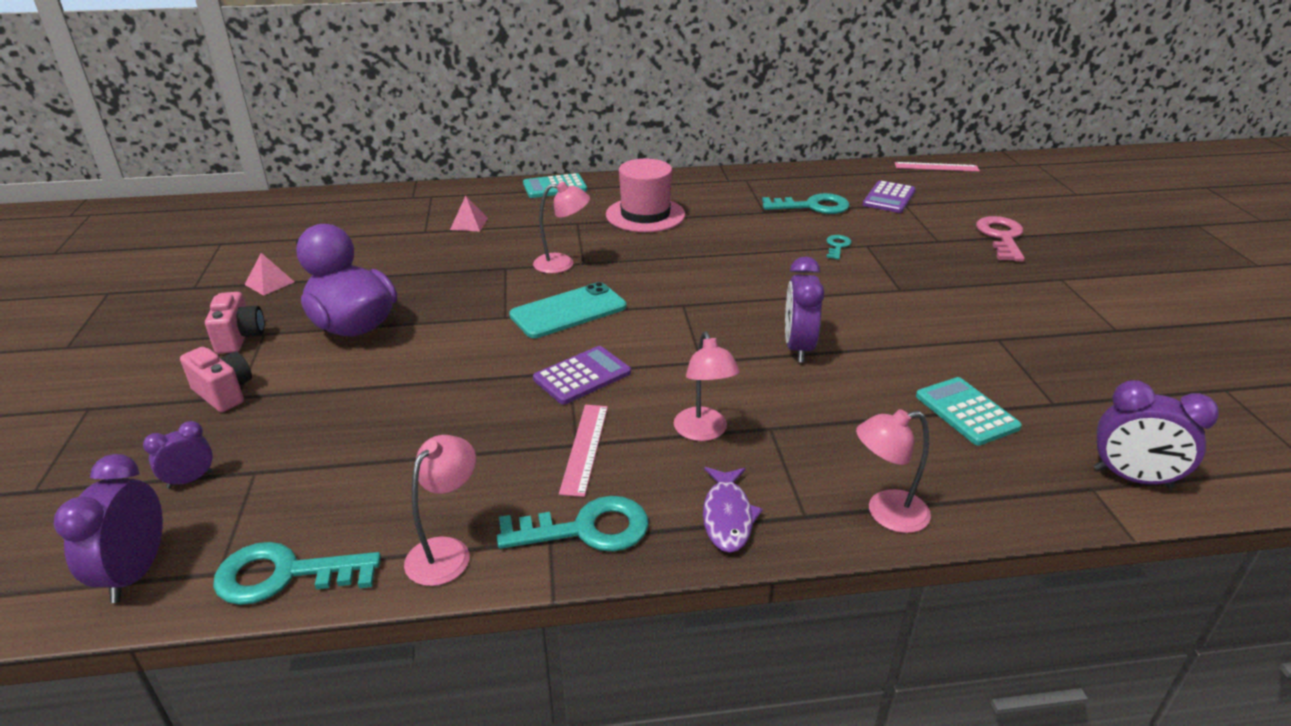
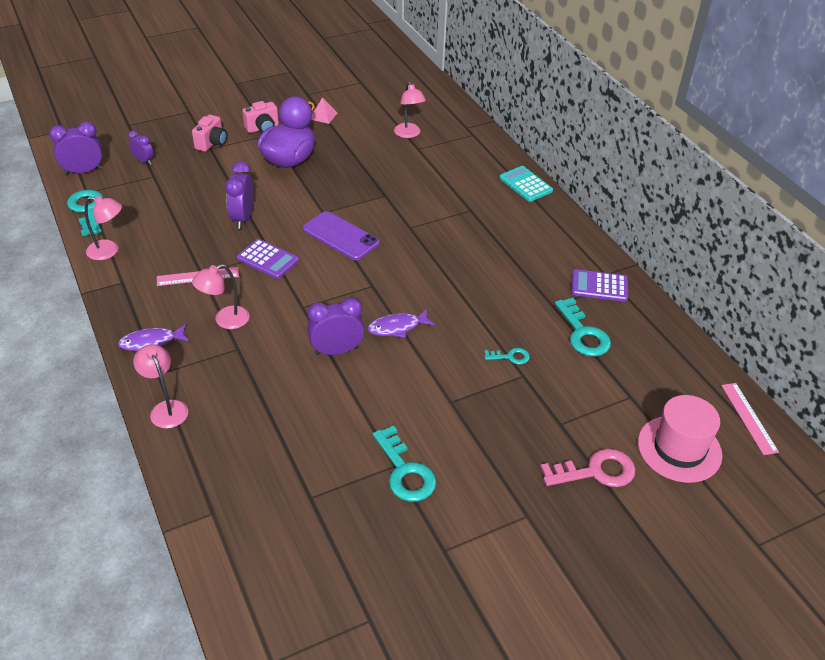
camera: 70 degrees right, 10 degrees up
pink pyramid [450,196,488,231] -> none
turquoise key [497,496,649,552] -> turquoise key moved to [373,425,437,502]
turquoise phone [509,282,626,338] -> purple phone [303,211,380,260]
pink lamp [533,182,590,274] -> pink lamp moved to [394,81,426,138]
pink hat [606,159,685,232] -> pink hat moved to [638,395,722,483]
purple calculator [863,180,916,213] -> purple calculator moved to [572,269,628,302]
turquoise calculator [916,377,1022,446] -> none
purple clock [1094,380,1219,489] -> purple clock moved to [225,161,254,229]
none -> purple fish [367,309,435,338]

